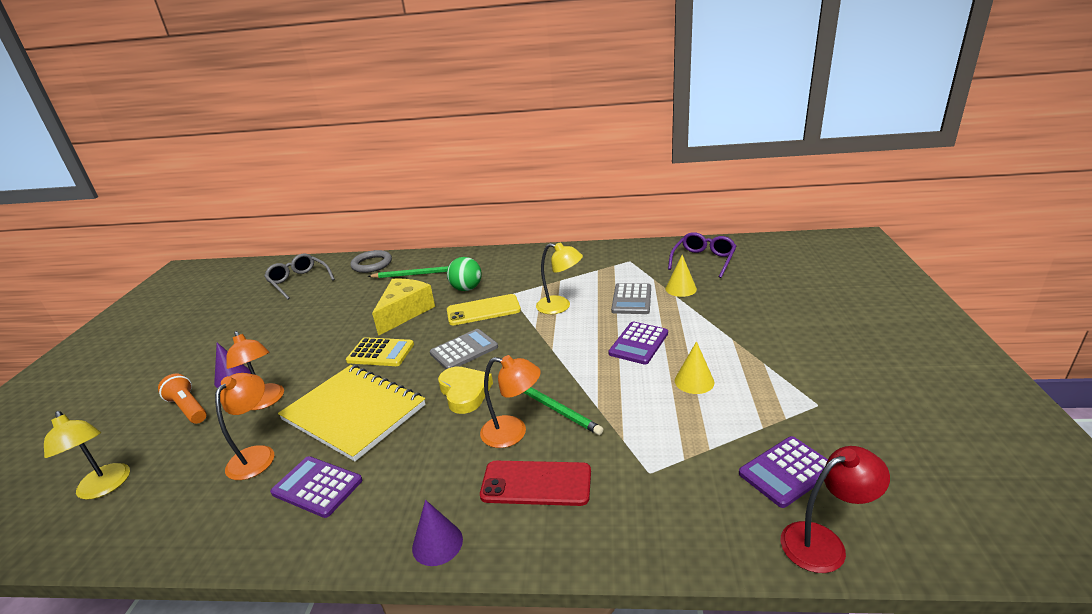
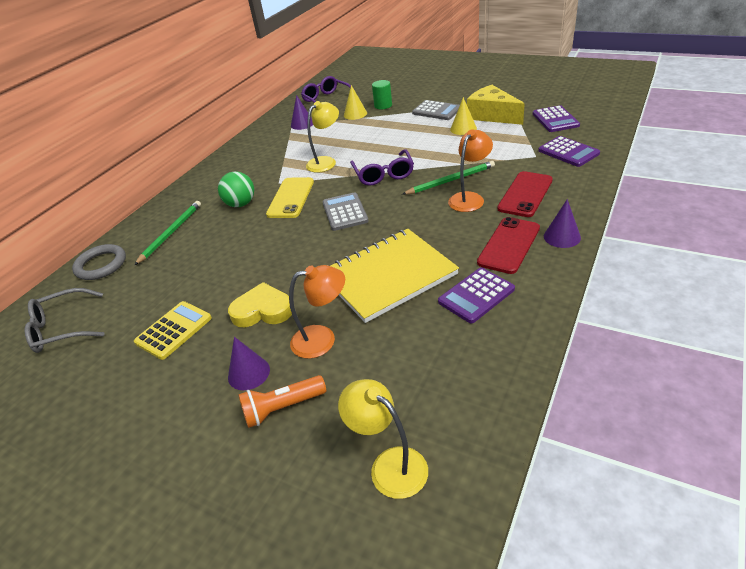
camera: 65 degrees left, 10 degrees up
yellow lamp [44,411,130,500] -> yellow lamp turned 120 degrees counterclockwise [338,379,428,499]
orange lamp [215,373,274,480] -> none
yellow calculator [346,337,414,366] -> yellow calculator moved to [134,301,212,360]
yellow cheese [372,279,435,336] -> yellow cheese moved to [467,85,525,125]
yellow heart [438,367,493,414] -> yellow heart moved to [228,282,292,327]
purple calculator [609,322,668,365] -> purple calculator moved to [538,136,600,167]
grey calculator [611,283,651,314] -> grey calculator moved to [412,100,460,120]
red lamp [781,446,890,573] -> none
none -> purple cone [291,95,313,130]
none -> purple glasses [350,150,414,186]
none -> green cylinder [372,80,392,109]
none -> red phone [477,217,540,274]

